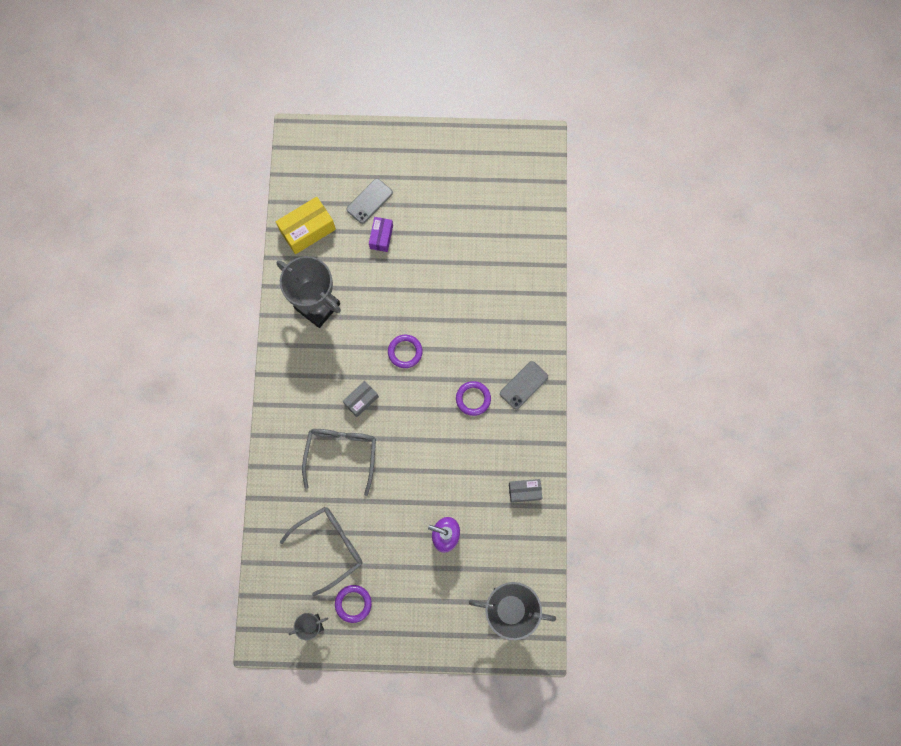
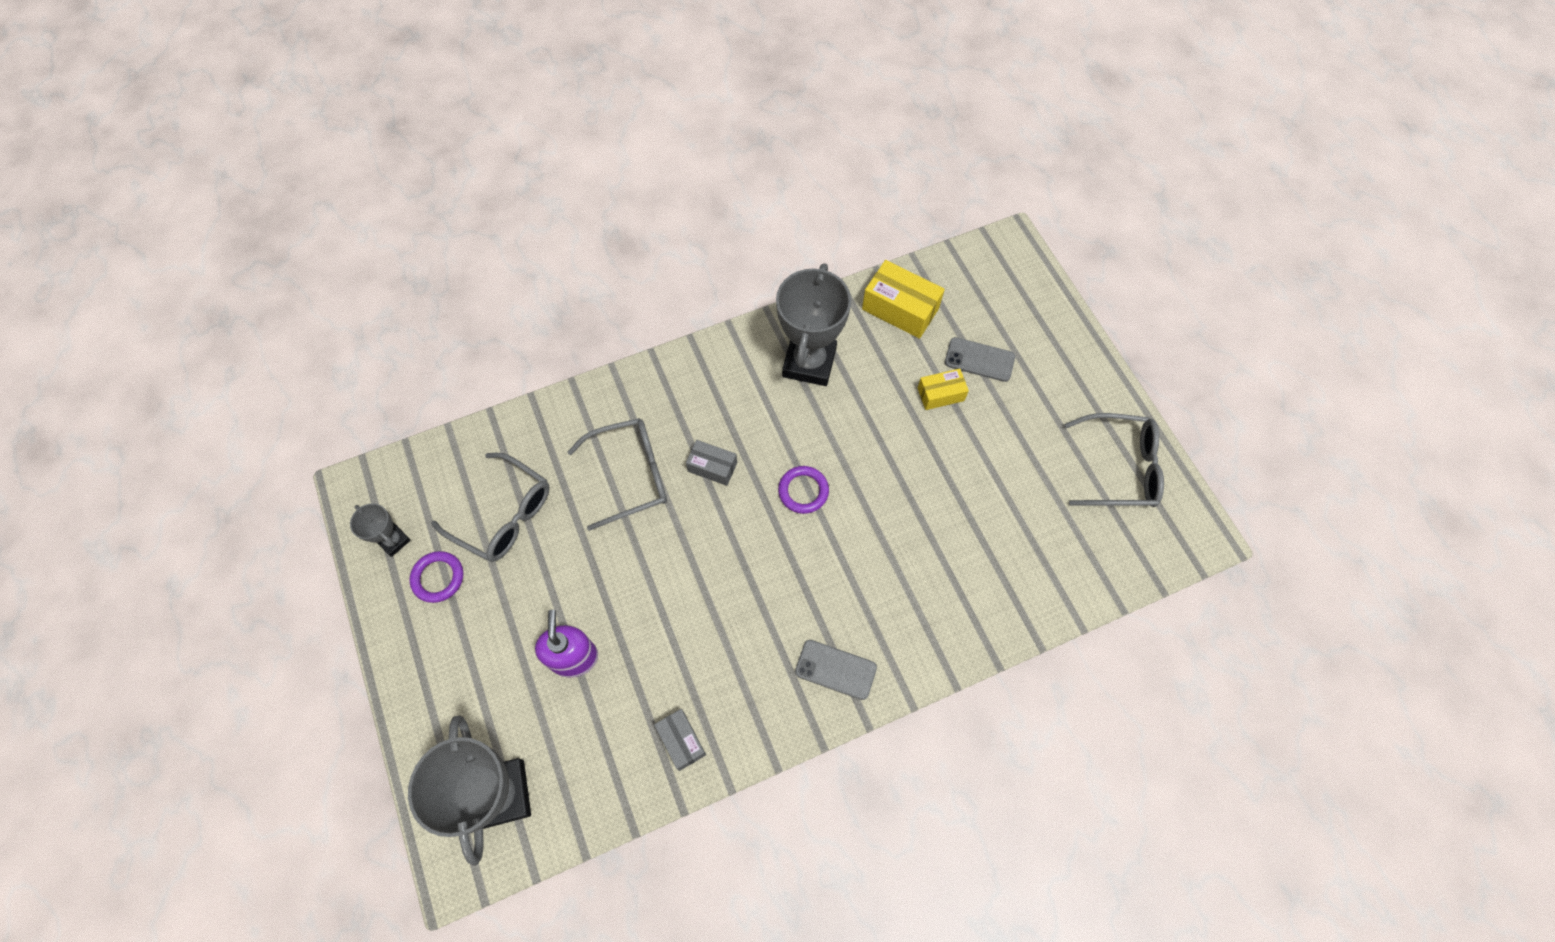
camera: 65 degrees right, 10 degrees down
purple box [369,217,393,252] -> yellow box [918,369,969,410]
purple ring [456,381,491,416] -> none
none -> grey glasses [1064,413,1164,507]

